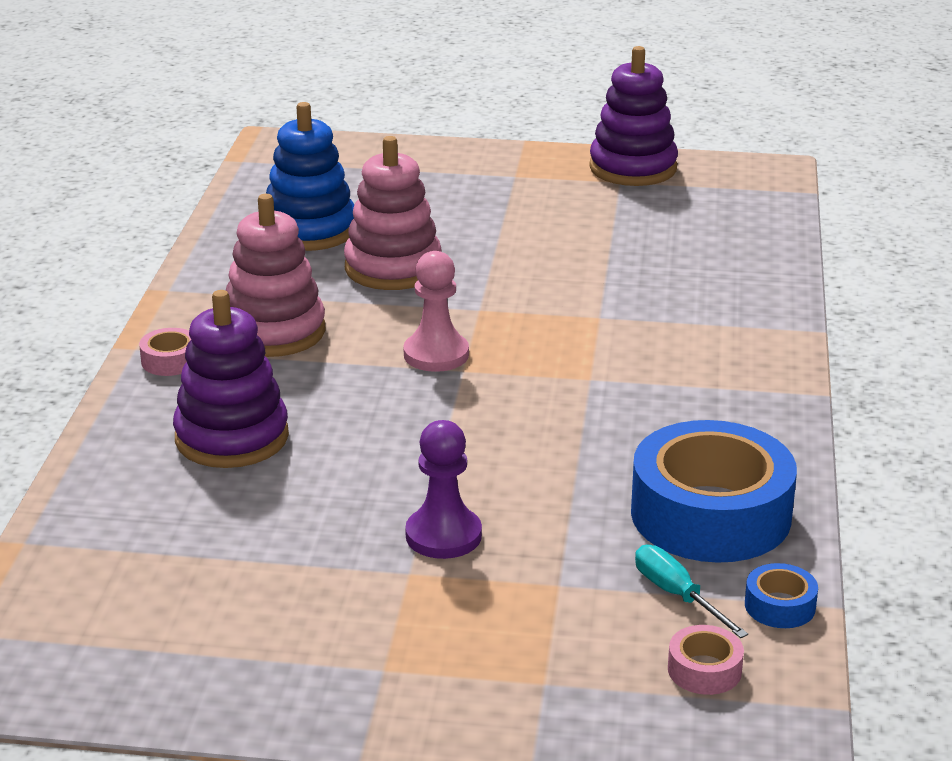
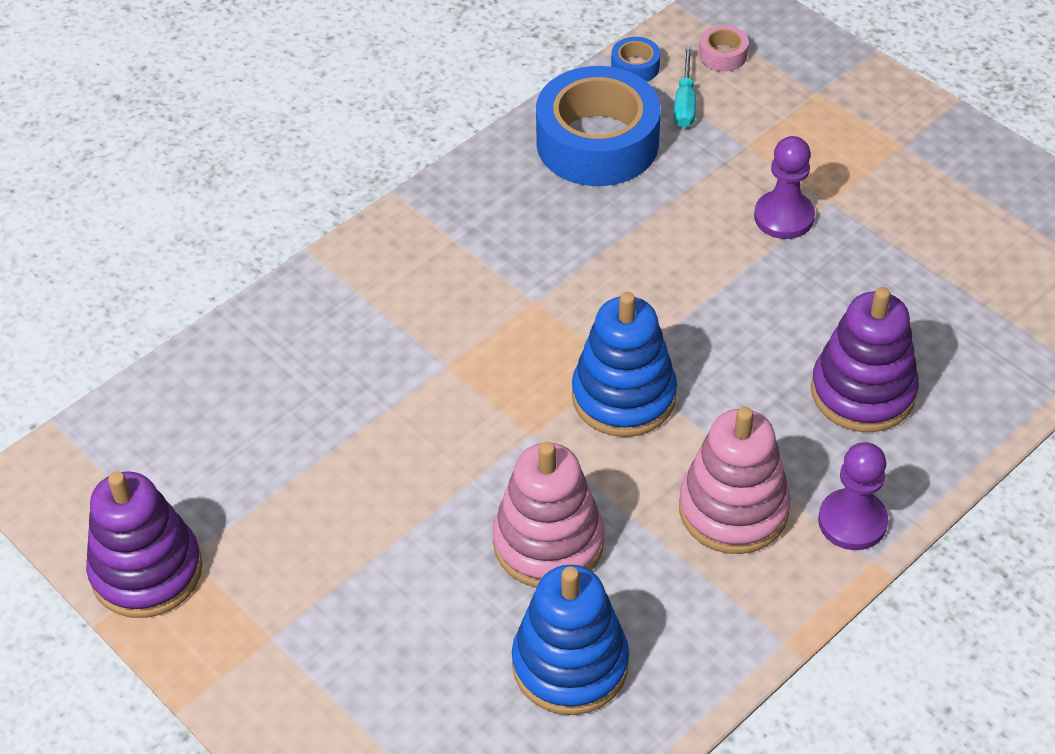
camera: 140 degrees left, 20 degrees up
pink tape [139,328,191,376] -> purple pawn [818,442,888,550]
pink pawn [403,251,469,372] -> blue stacking toy [572,292,677,437]

